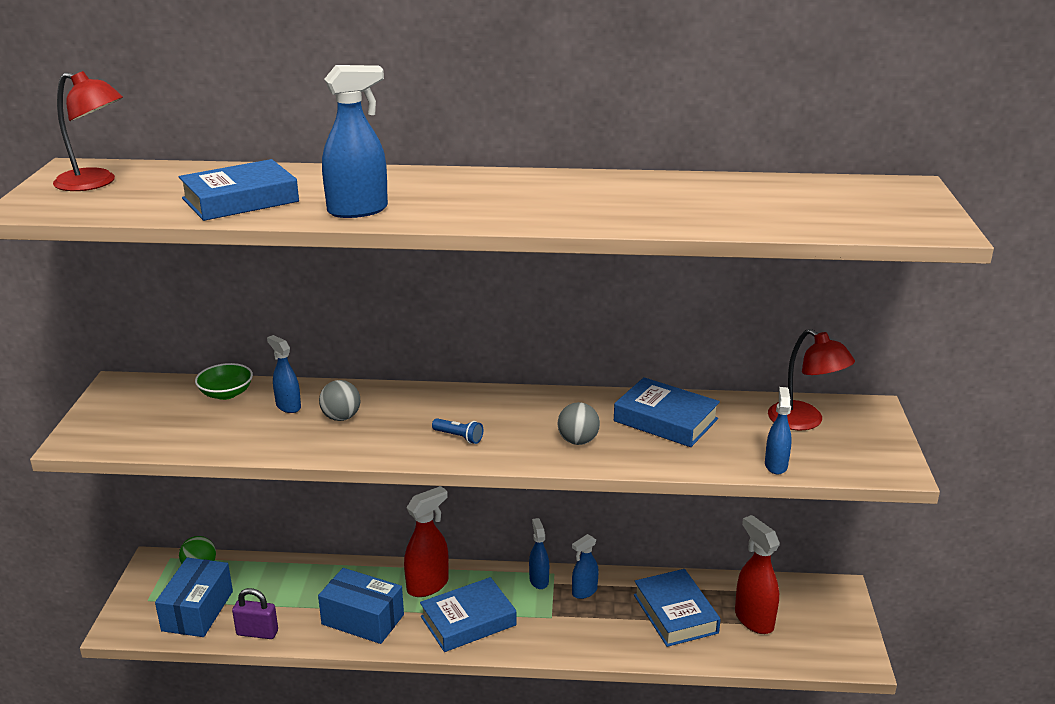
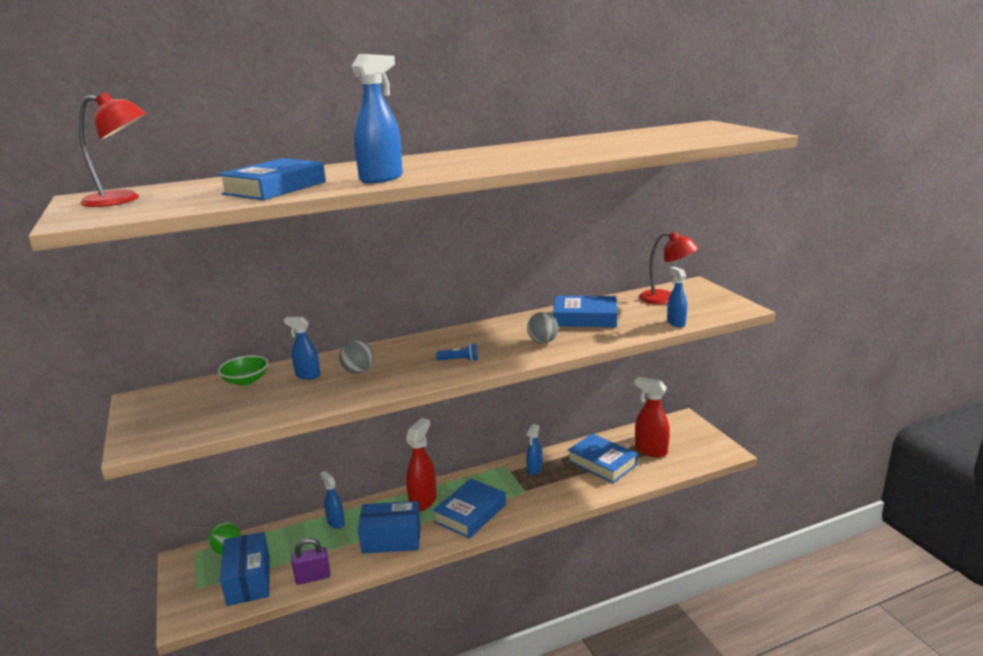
camera: 25 degrees left, 5 degrees down
blue spray bottle [529,518,549,589] -> blue spray bottle moved to [320,471,345,529]

